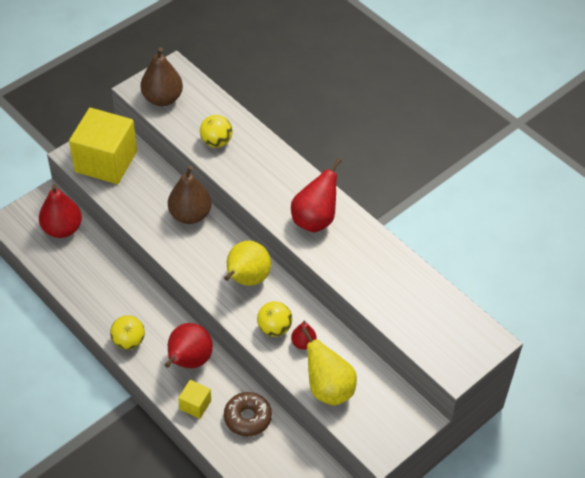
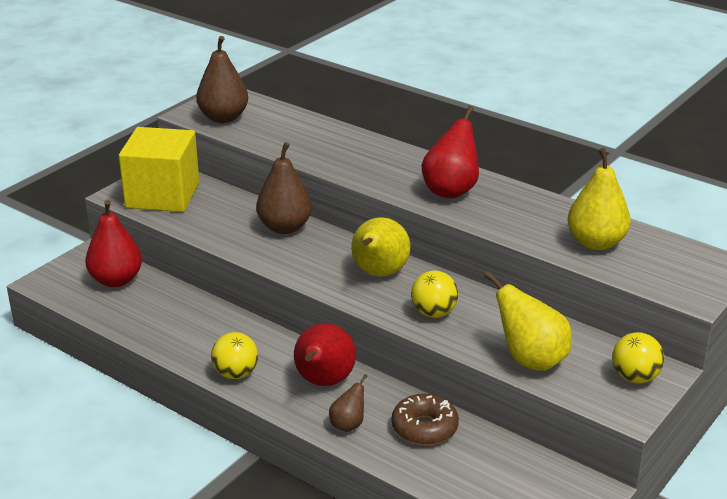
camera: 10 degrees left, 20 degrees down
yellow cube [178,380,211,419] -> brown pear [329,374,368,432]
yellow ball [200,115,232,148] -> yellow ball moved to [612,332,664,384]
red pear [291,321,316,350] -> none
none -> yellow pear [567,148,631,250]

